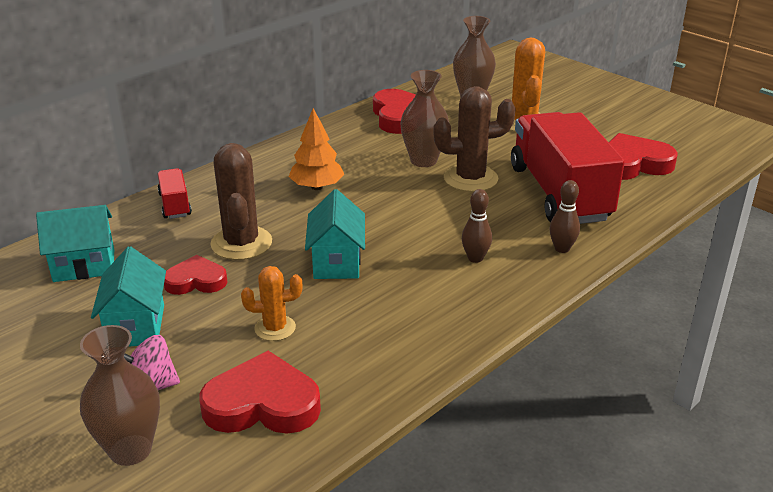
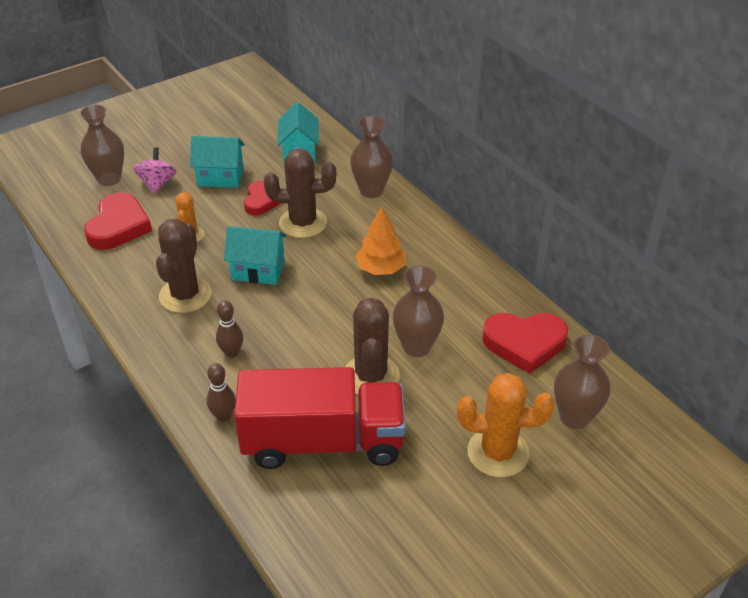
camera: 100 degrees right, 10 degrees up
red truck [157,168,192,219] -> brown vase [350,116,393,198]
red heart [609,133,678,180] -> none
none -> brown cactus [156,219,212,313]

